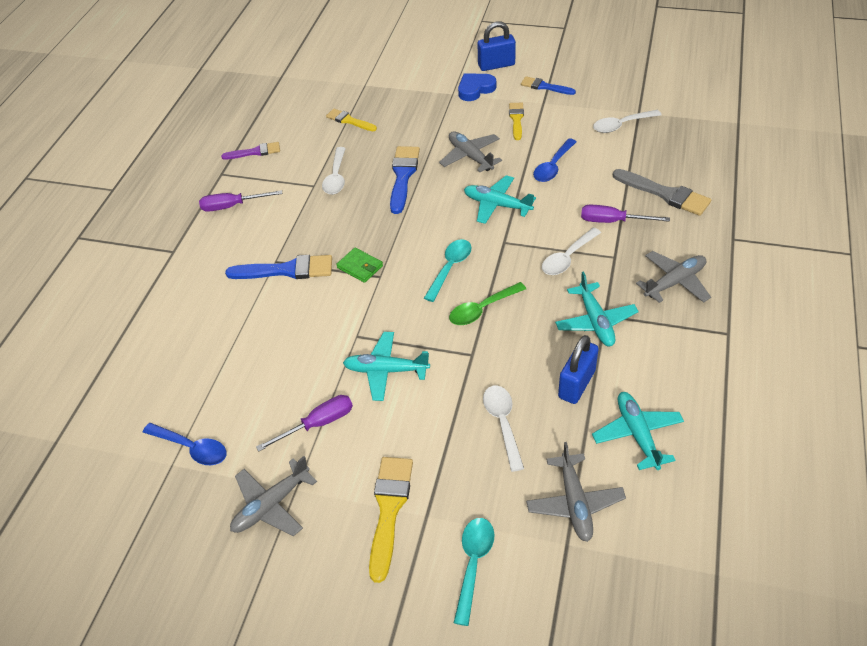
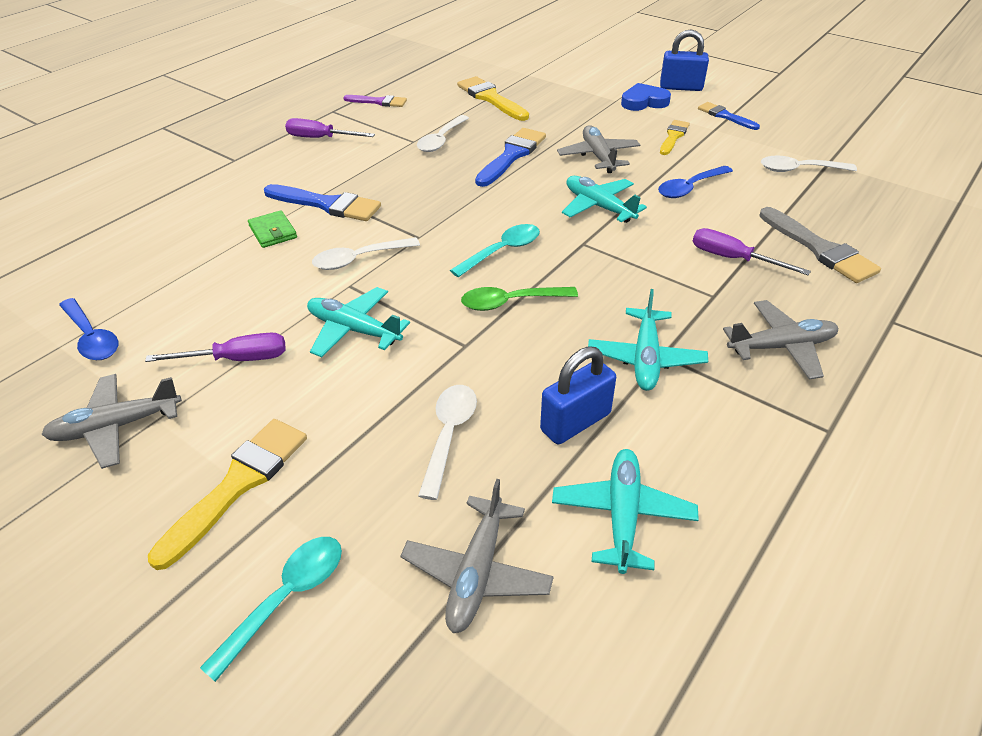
camera: 20 degrees right, 5 degrees down
yellow brush [326,109,377,131] -> yellow brush [457,76,529,121], size x1.59
green wallet [336,248,383,283] -> green wallet moved to [248,210,297,248]
white spoon [542,228,601,275] -> white spoon moved to [312,237,420,270]

